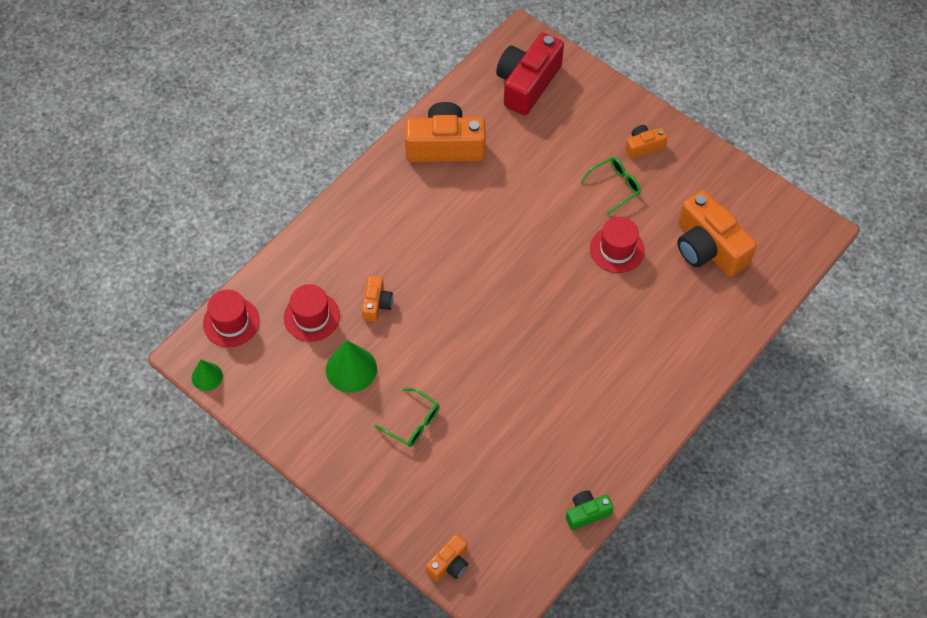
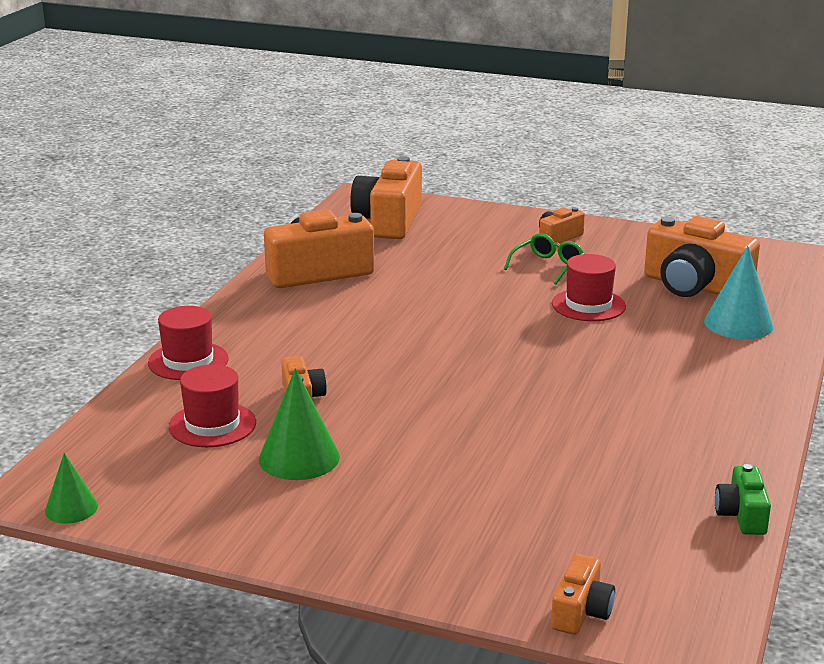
camera: 20 degrees left, 35 degrees down
red hat [203,290,260,347] -> red hat moved to [148,306,229,380]
green glasses [375,388,440,447] -> none
red camera [496,33,564,115] -> orange camera [350,156,422,239]
green camera [566,490,614,530] -> green camera turned 45 degrees counterclockwise [715,464,771,535]
none -> turquoise cone [704,245,773,339]

